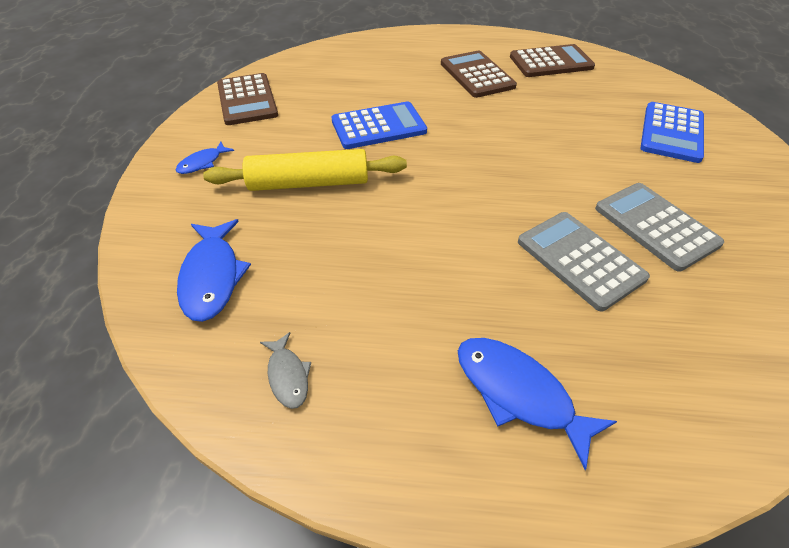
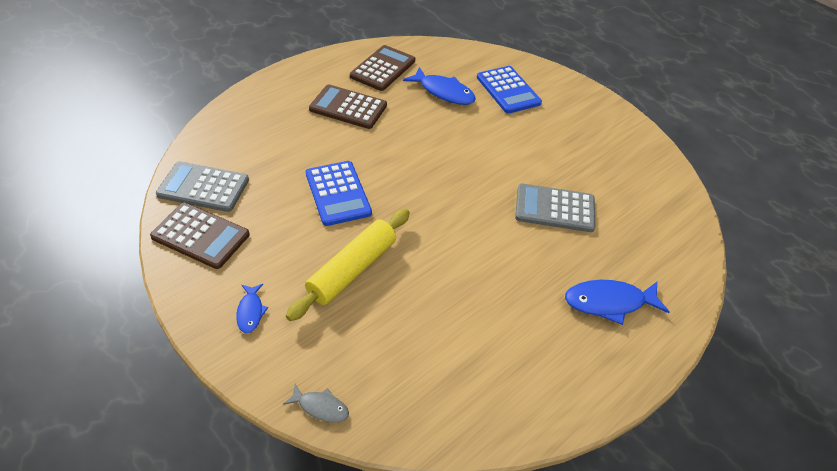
camera: 50 degrees left, 0 degrees up
blue fish [177,219,251,322] -> blue fish moved to [403,67,476,105]
grey fish [260,332,311,409] -> grey fish moved to [283,384,349,423]
blue calculator [331,101,427,149] -> blue calculator turned 135 degrees clockwise [306,161,372,226]
grey calculator [595,183,724,272] -> grey calculator moved to [156,161,249,212]

